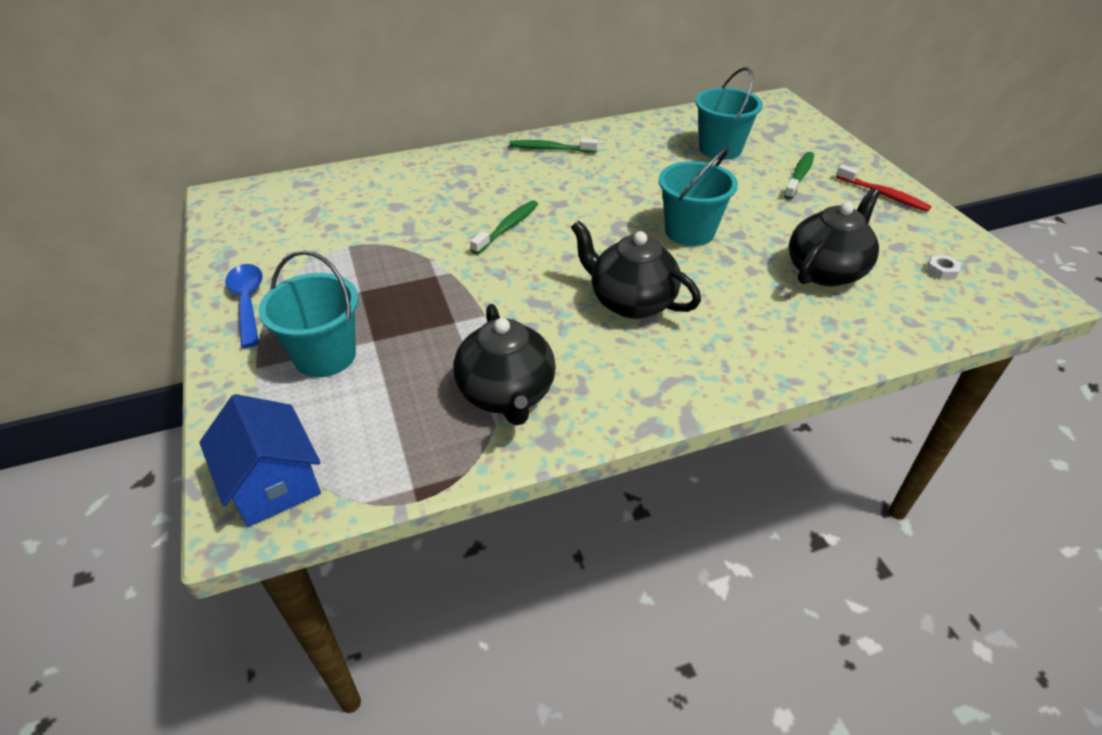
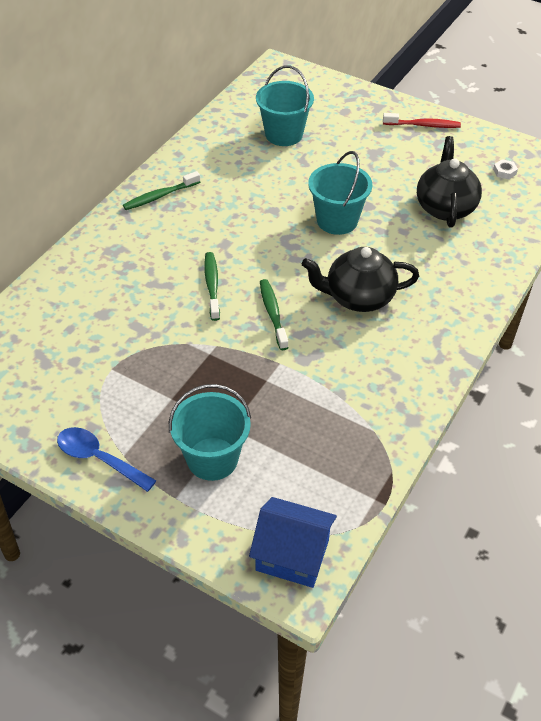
camera: 40 degrees left, 5 degrees up
black teapot [453,304,556,425] -> none
green toothbrush [784,152,814,200] -> green toothbrush moved to [260,279,289,350]

